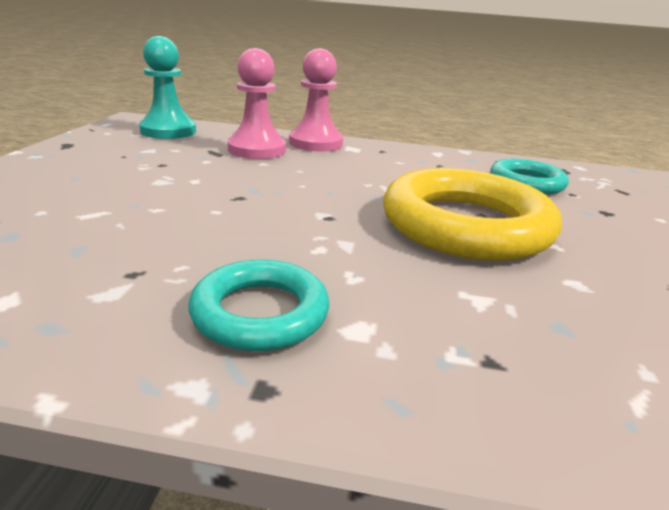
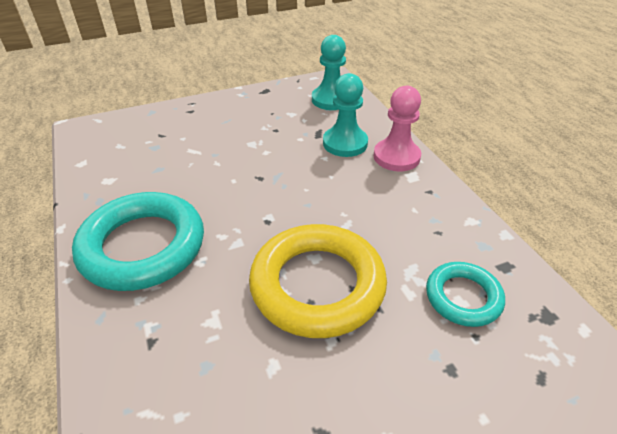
camera: 60 degrees right, 15 degrees up
turquoise ring [189,259,329,351] -> turquoise ring [72,192,204,291], size x1.81
pink pawn [227,48,286,159] -> turquoise pawn [323,73,368,157]

